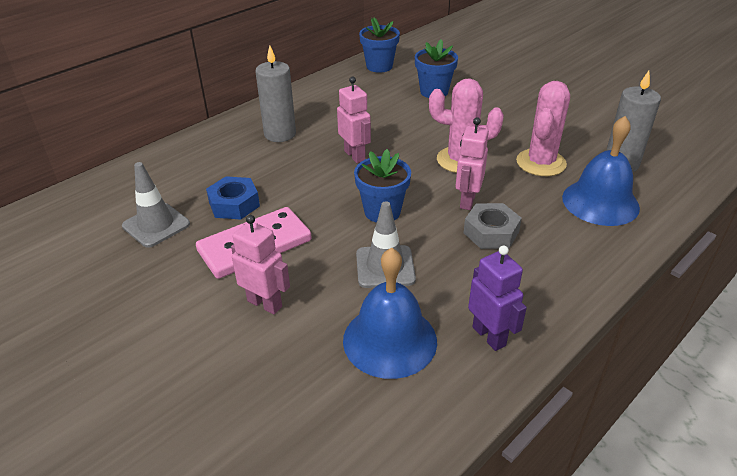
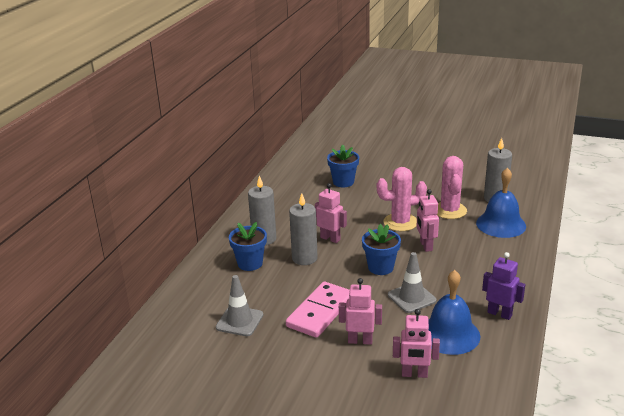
camera: 25 degrees left, 10 degrees down
blue nut [206,176,260,220] -> none
blue flower pot [359,18,400,73] -> blue flower pot moved to [229,222,267,271]
grey nut [464,203,522,249] -> none
none -> grey candle [289,193,318,265]
none -> pink robot [393,309,440,378]

